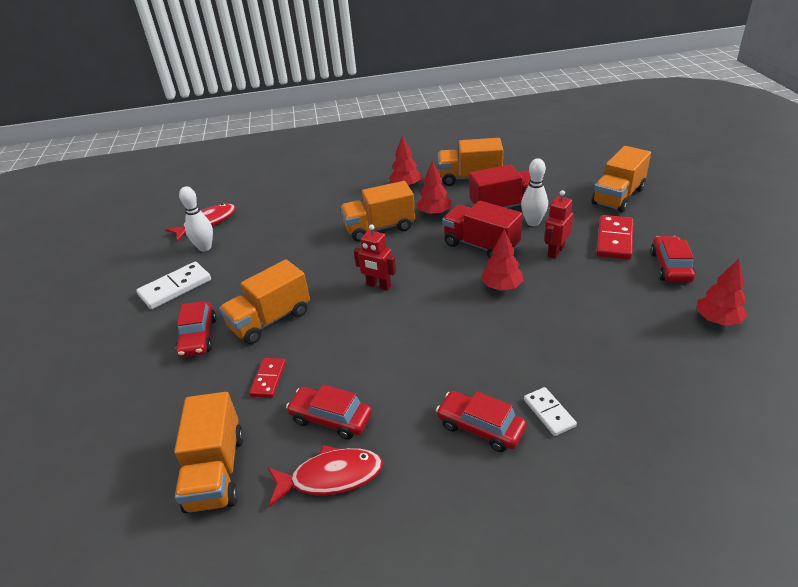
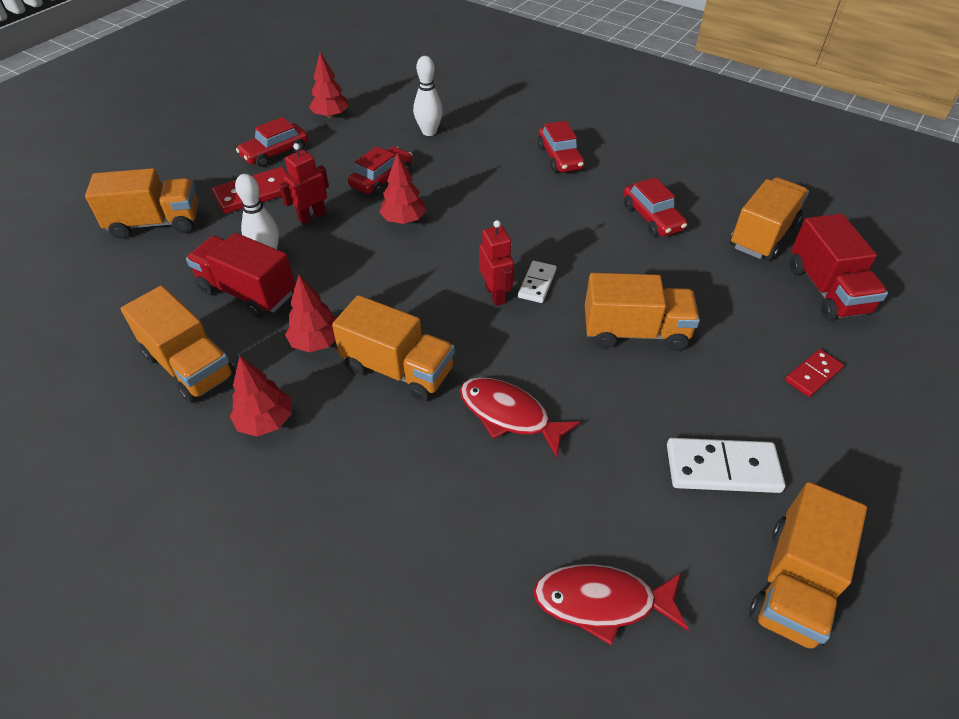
camera: 140 degrees left, 10 degrees up
red car [175,301,216,358] -> red car moved to [348,146,413,196]
white bowling pin [179,186,213,251] -> white bowling pin moved to [413,56,443,136]
red domino [249,358,286,398] -> red domino moved to [785,349,844,397]
red fish [268,445,383,507] -> red fish moved to [460,377,580,457]
red truck [442,201,523,258] -> red truck moved to [789,214,888,320]
white domino [524,387,577,436] -> white domino moved to [518,261,556,303]
red robot [544,190,573,259] -> red robot turned 150 degrees clockwise [279,143,329,224]
none -> orange truck [749,482,867,651]

